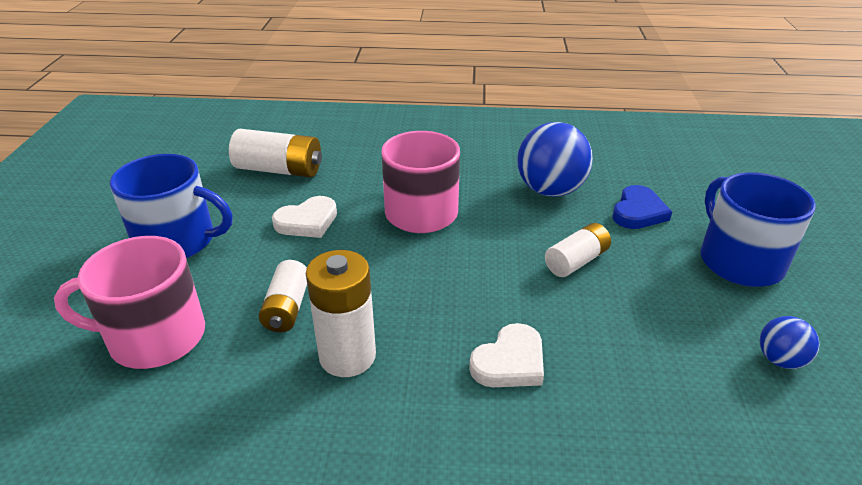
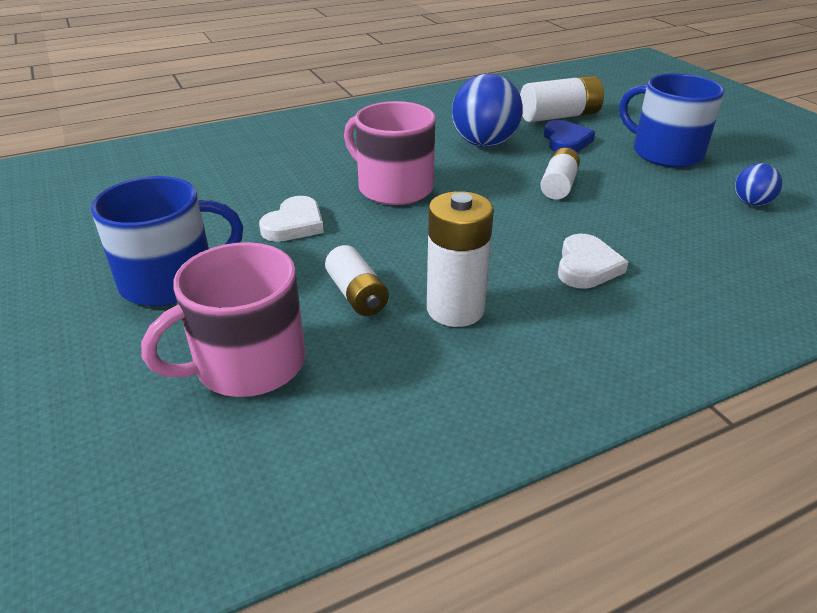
camera: 30 degrees left, 0 degrees up
white battery [229,129,322,177] -> white battery moved to [520,76,604,122]

